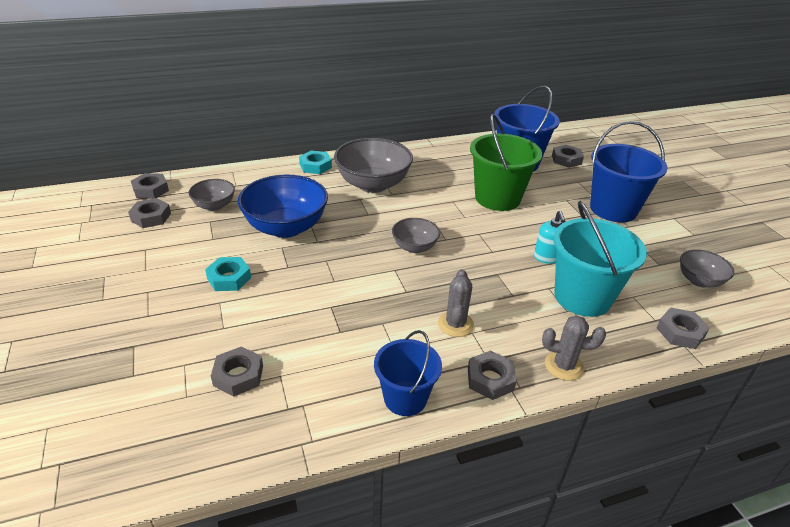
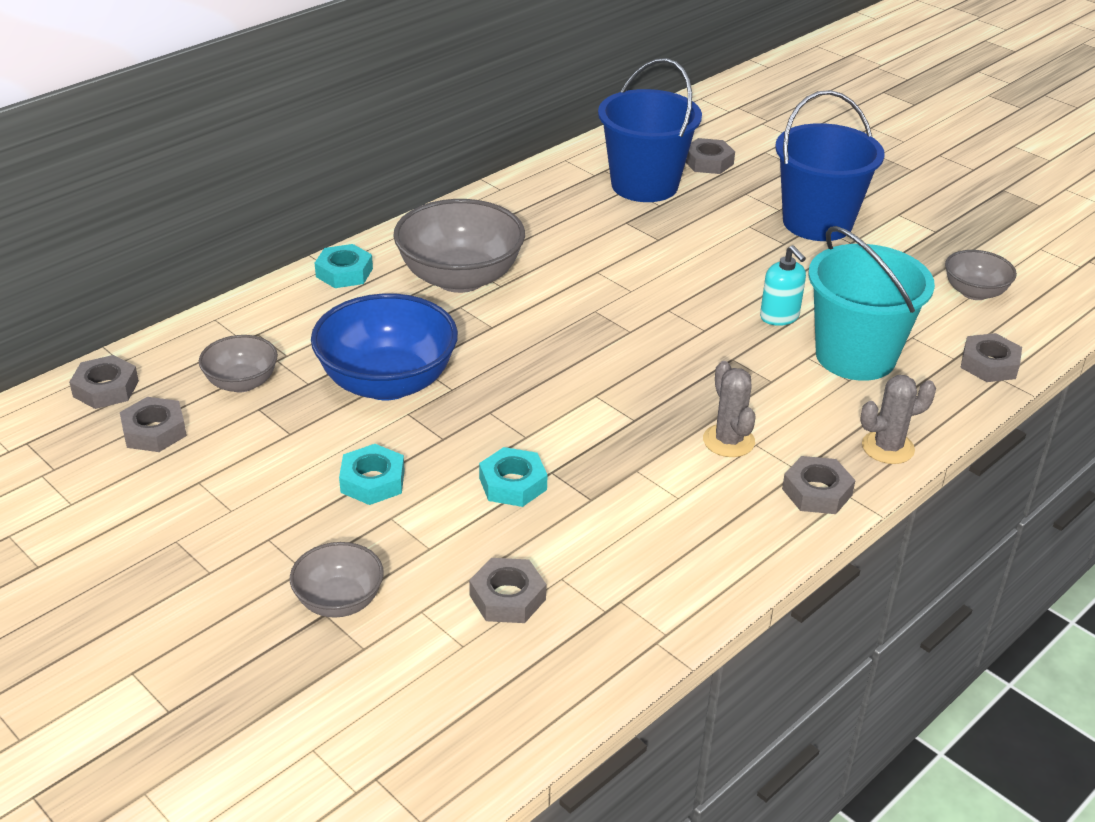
camera: 25 degrees left, 0 degrees up
blue bucket [374,330,442,416] -> none
grey bowl [392,218,440,253] -> grey bowl moved to [290,542,384,618]
green bucket [470,114,542,211] -> none
none -> turquoise nut [479,447,547,507]

